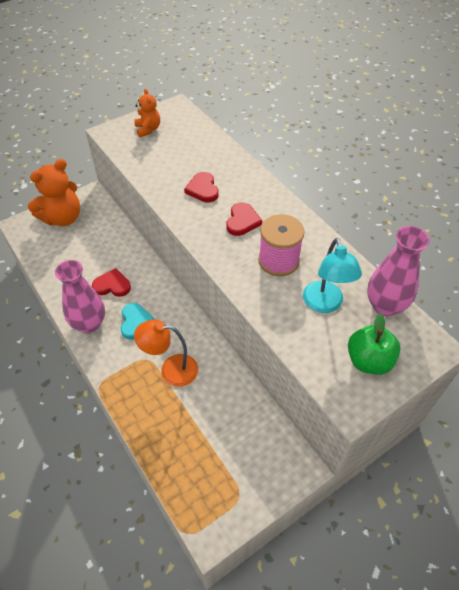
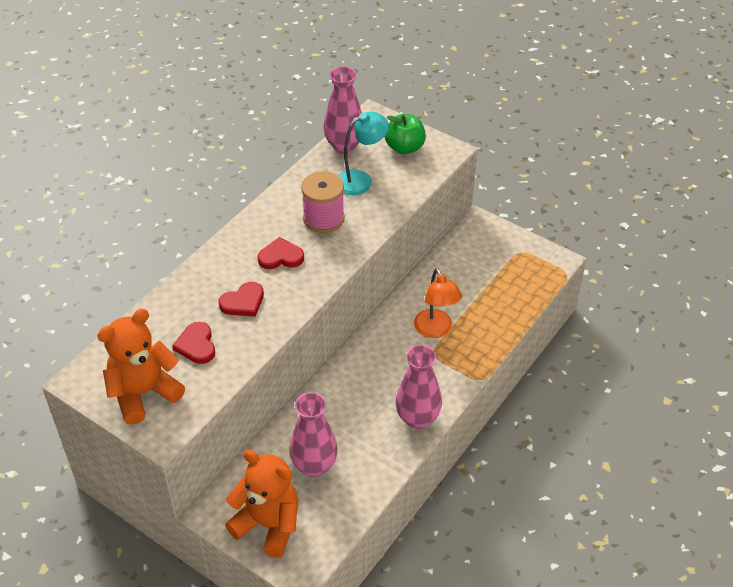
camera: 110 degrees left, 5 degrees down
red heart [92,268,131,297] -> red heart moved to [172,322,215,364]
turquoise heart [120,303,155,340] -> none
orange teddy bear [134,89,160,137] -> orange teddy bear [97,309,185,425], size x1.82
none -> pink vase [289,392,338,477]

